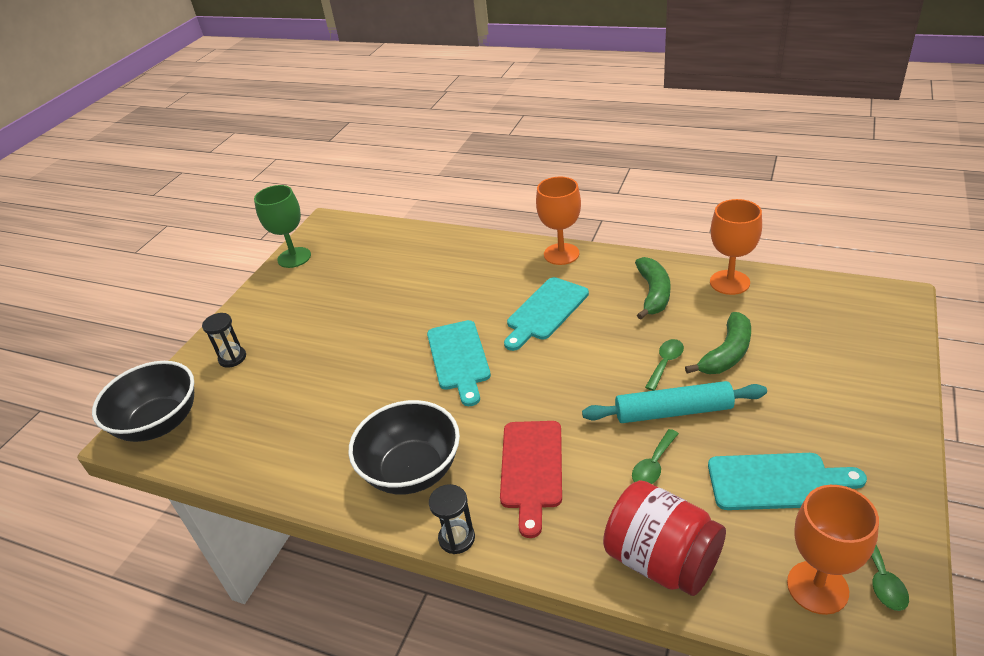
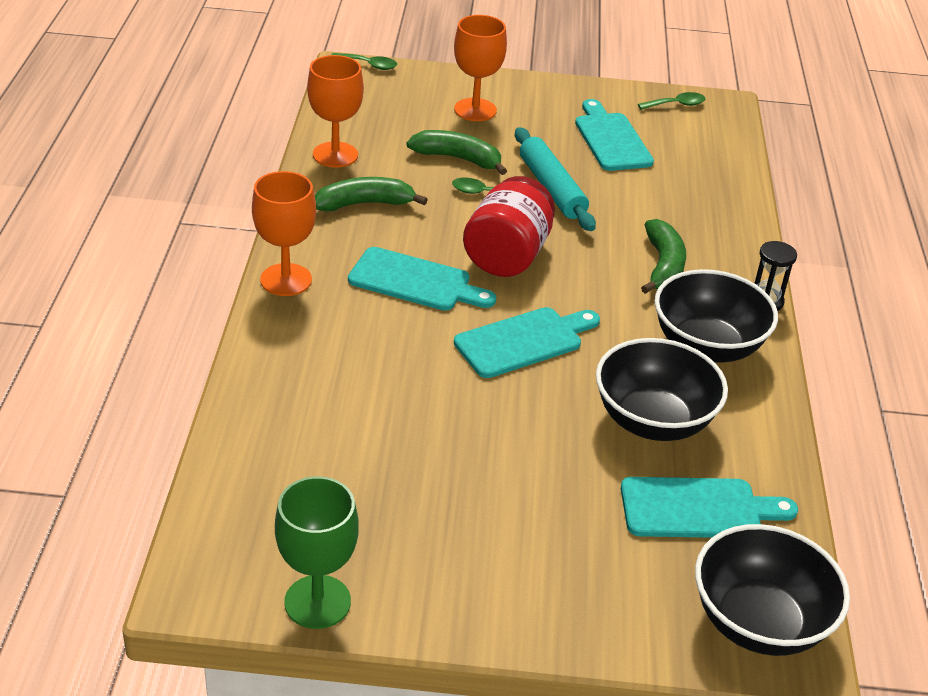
camera: 115 degrees left, 0 degrees up
black hourglass [202,313,246,368] -> none
red cutting board [500,421,562,538] -> green banana [641,219,686,294]
red jar [603,480,726,596] -> red jar moved to [463,176,555,277]
green spoon [632,429,679,484] -> green spoon moved to [331,53,397,70]
orange goblet [787,485,879,615] -> orange goblet moved to [454,15,507,121]
none -> black bowl [596,338,728,441]
none -> turquoise cutting board [621,477,798,538]

